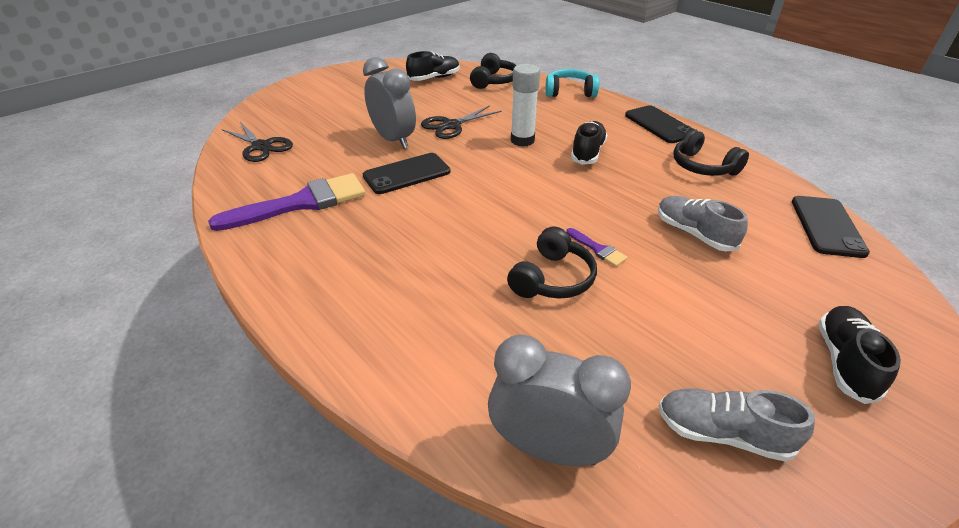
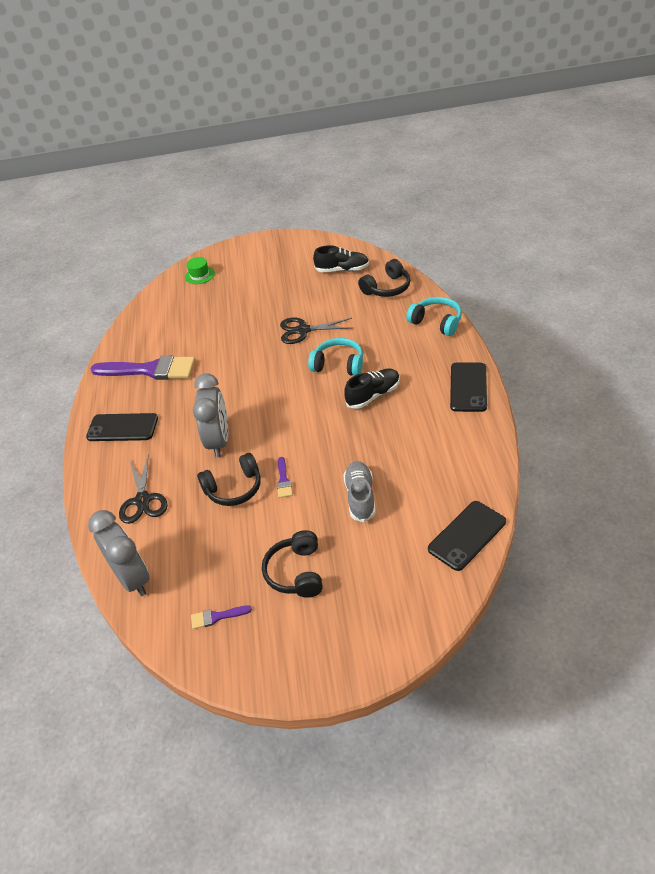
camera: 40 degrees right, 5 degrees up
black scissors [222,122,293,162] -> black scissors moved to [119,454,168,524]
grey clock [363,57,416,149] -> grey clock moved to [193,373,228,458]
black phone [363,153,451,194] -> black phone moved to [86,413,158,441]
white glue stick [511,64,540,147] -> turquoise headphones [308,338,363,376]
grey shoe [658,388,815,461] -> purple brush [191,605,252,629]
black headphones [673,129,749,176] -> black headphones moved to [262,530,323,598]
black shoe [818,306,901,404] -> none
none -> green hat [185,257,215,284]

